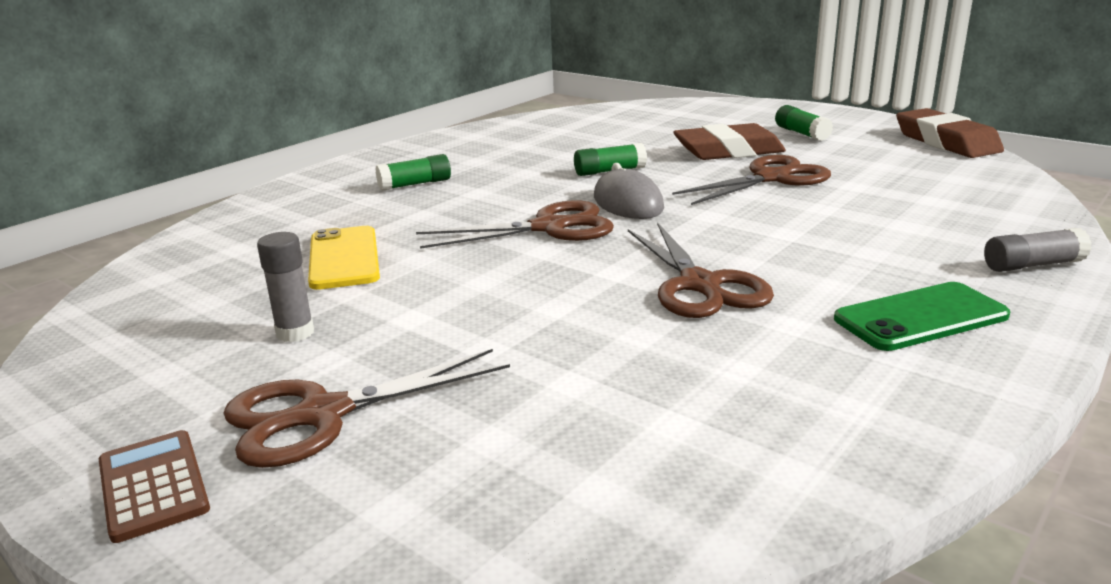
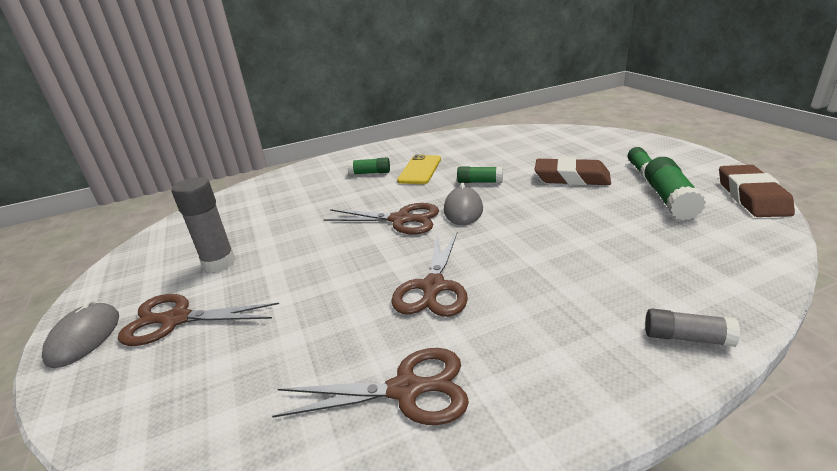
camera: 30 degrees right, 5 degrees up
brown calculator [99,430,210,543] -> grey mouse [42,300,119,368]
grey glue stick [257,232,314,342] -> grey glue stick [171,177,236,273], size x1.63
yellow phone [308,226,380,290] -> yellow phone moved to [397,154,441,184]
brown scissors [672,155,831,205] -> brown scissors moved to [272,348,469,425]
green phone [834,282,1011,351] -> none
none -> green glue stick [644,157,706,221]

